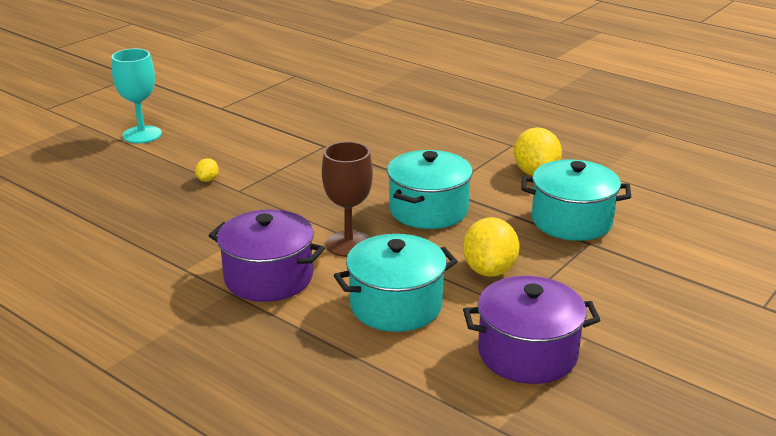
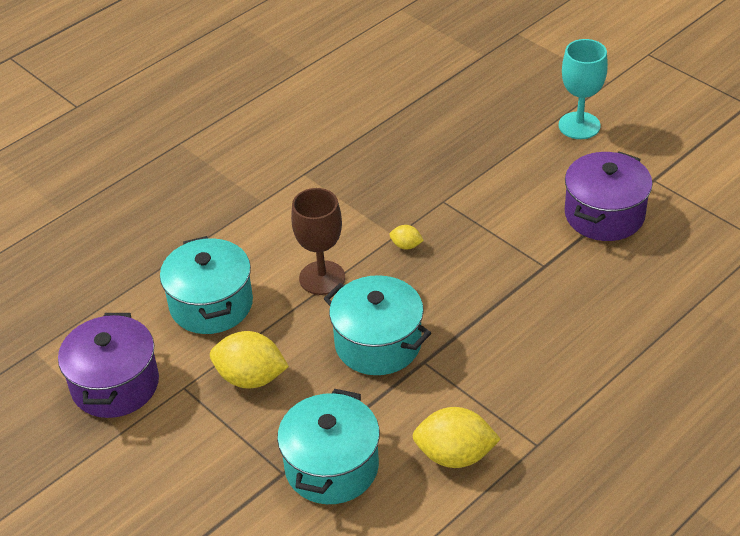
camera: 100 degrees right, 15 degrees up
yellow lemon [195,158,219,182] -> yellow lemon moved to [389,225,424,249]
purple pot [208,209,325,302] -> purple pot moved to [565,152,653,241]

